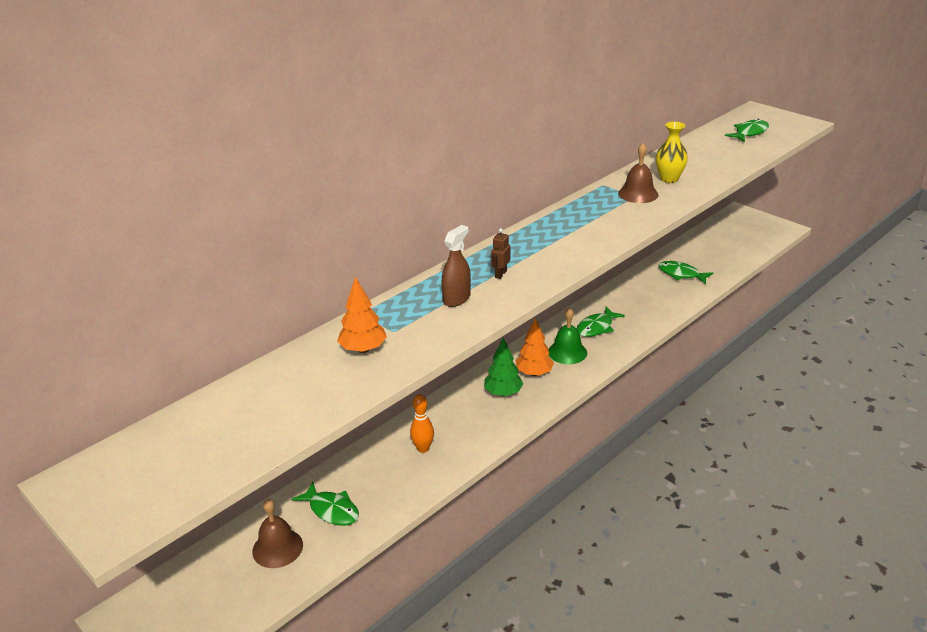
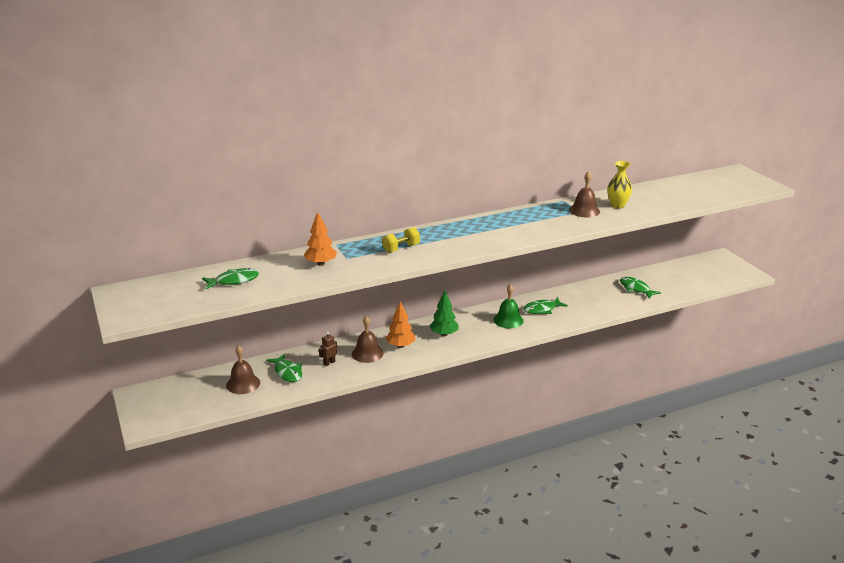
camera: 20 degrees right, 5 degrees down
orange bowling pin [410,394,434,453] -> brown bell [352,316,384,363]
brown spray bottle [441,225,471,307] -> yellow dumbbell [382,227,420,253]
brown robot [491,228,510,279] -> brown robot moved to [319,332,337,366]
orange tree [515,318,554,376] -> orange tree moved to [386,301,415,348]
green fish [725,119,769,142] -> green fish moved to [202,268,259,290]

